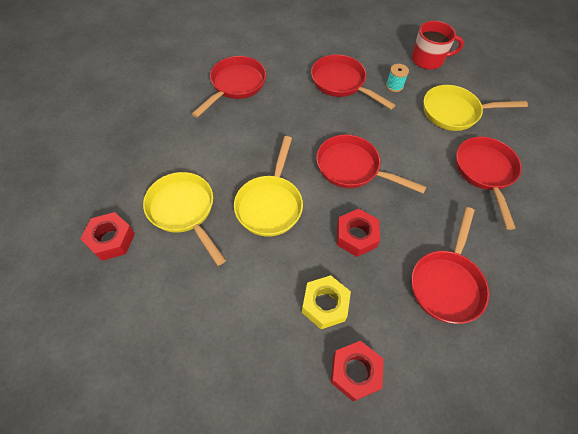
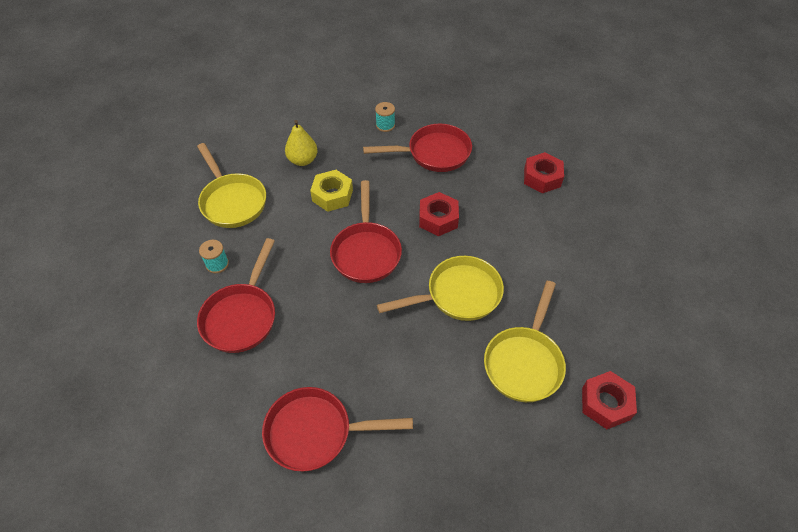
camera: 120 degrees left, 5 degrees down
yellow nut [302,275,351,329] -> yellow nut moved to [310,170,353,212]
red mug [411,21,464,70] -> none
red pan [456,137,522,230] -> yellow pear [285,120,318,166]
none -> turquoise spool [375,102,395,132]

